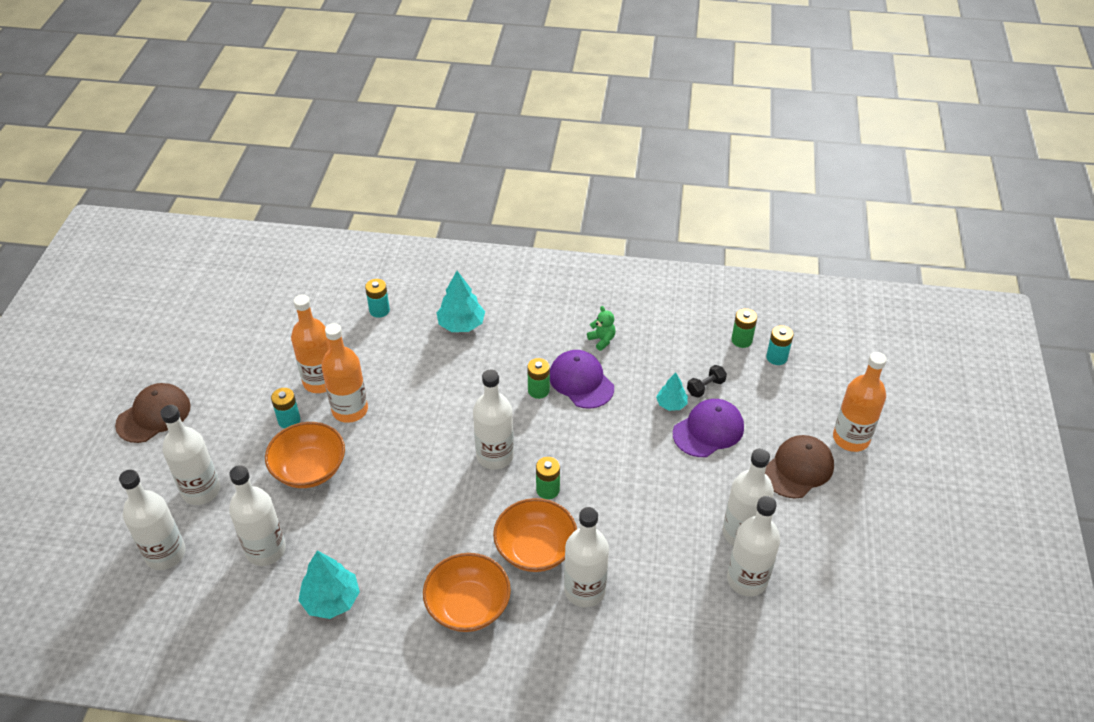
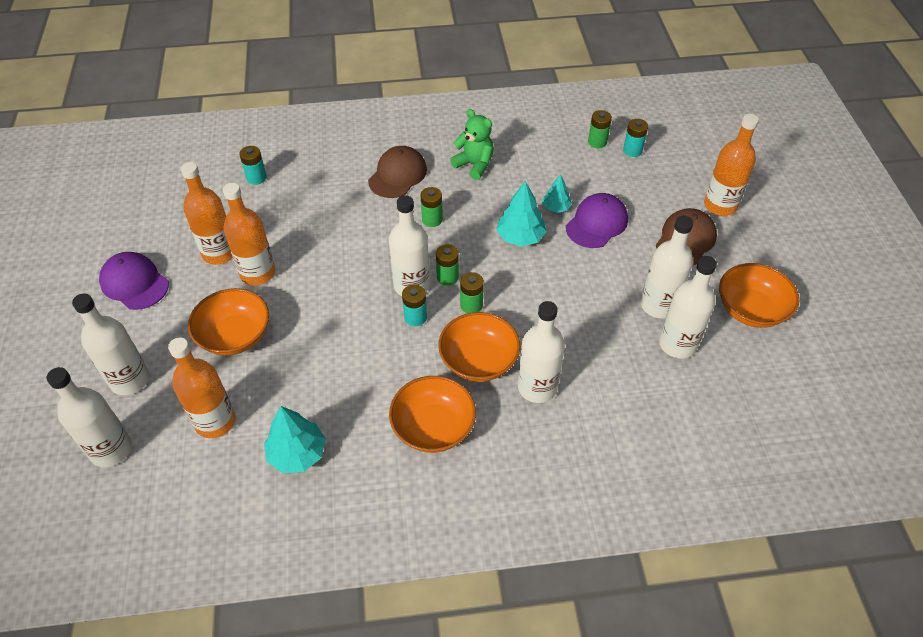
camera: 15 degrees left, 5 degrees up
brown cap [115,383,191,443] -> brown cap moved to [368,146,427,198]
white bottle [229,465,286,566] -> orange bottle [168,337,236,438]
turquoise battery [271,388,300,429] -> turquoise battery moved to [402,284,427,326]
turquoise tree [436,271,485,332] -> turquoise tree moved to [496,181,547,247]
purple cap [550,350,614,409] -> purple cap moved to [99,252,169,310]
green teddy bear [587,306,616,351] -> green teddy bear [450,109,494,180], size x1.61
black dumbbell [687,365,727,398] -> none
none -> green battery [436,244,459,286]
none -> orange bowl [719,263,799,328]

